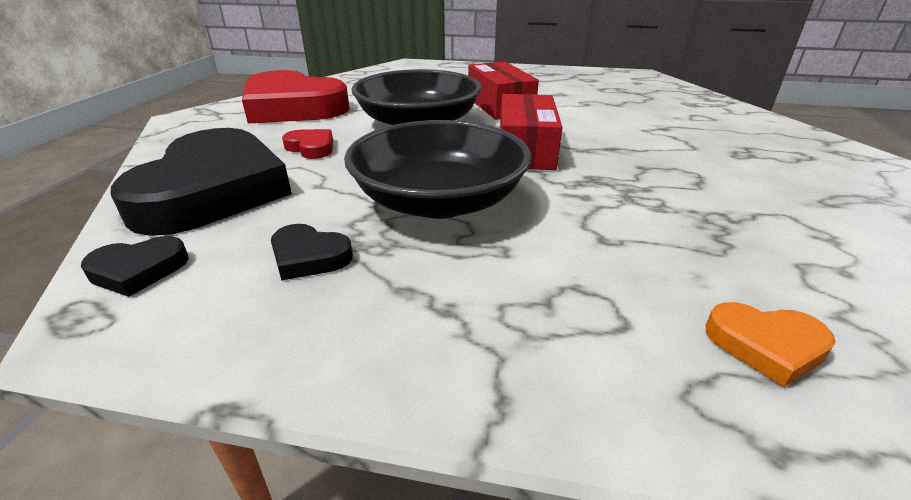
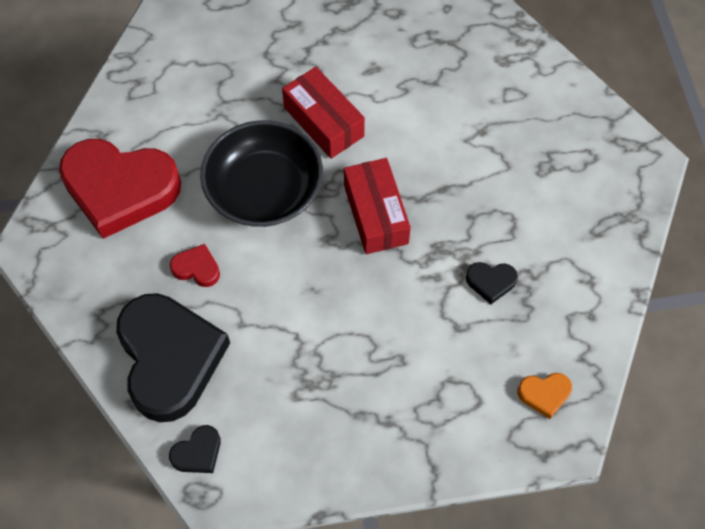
camera: 20 degrees left, 30 degrees up
black heart [271,224,353,281] -> black heart moved to [466,262,518,304]
black bowl [344,120,531,219] -> none

